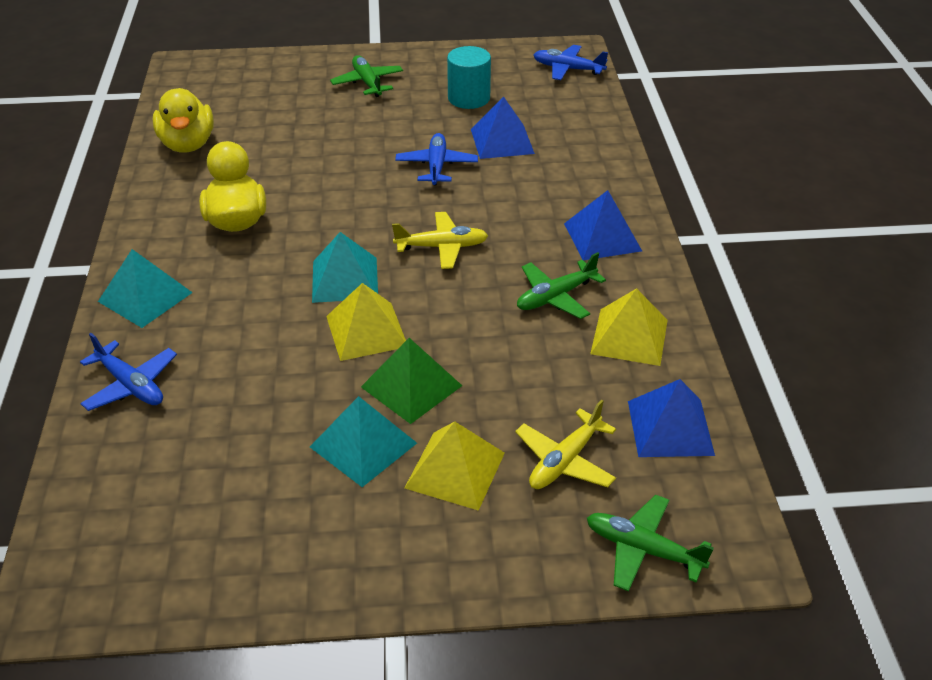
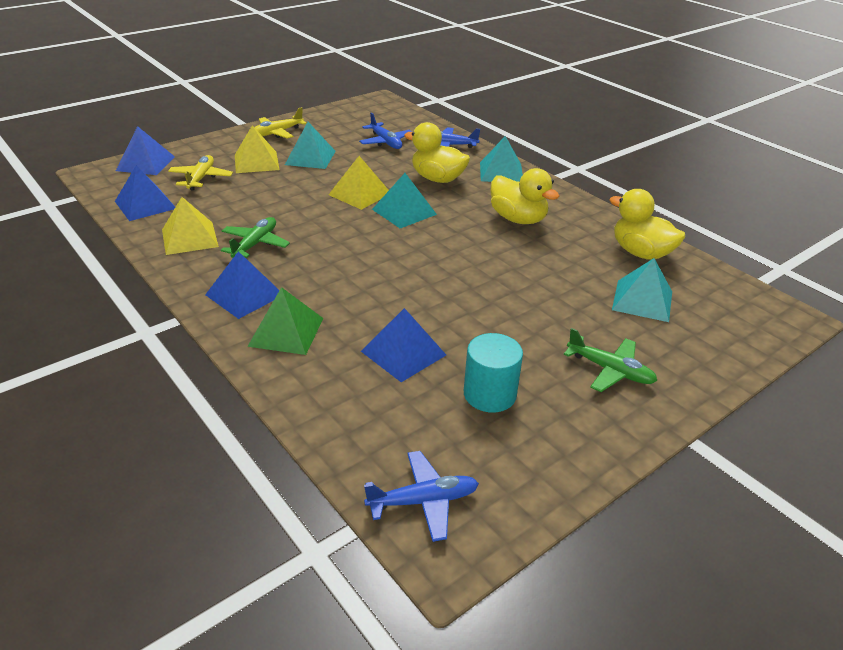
camera: 145 degrees right, 5 degrees down
green pyramid [361,338,462,424] -> green pyramid moved to [247,287,323,355]
yellow plane [392,212,488,269] -> yellow plane moved to [254,107,307,139]
blue plane [395,133,478,185] -> blue plane moved to [359,112,412,149]
green plane [587,495,714,592] -> blue pyramid [116,126,175,175]
none -> yellow duck [404,122,470,183]
none -> turquoise pyramid [612,258,672,322]

